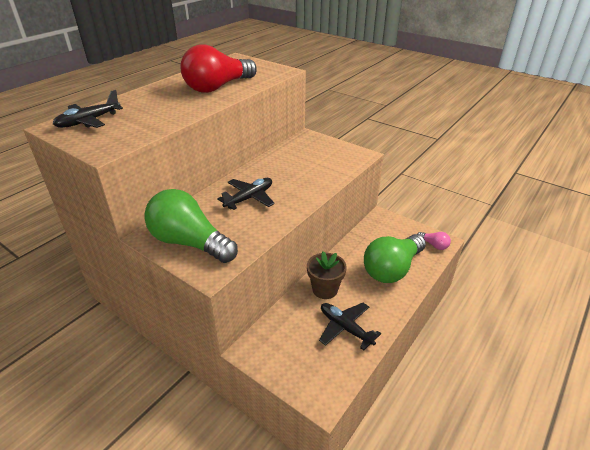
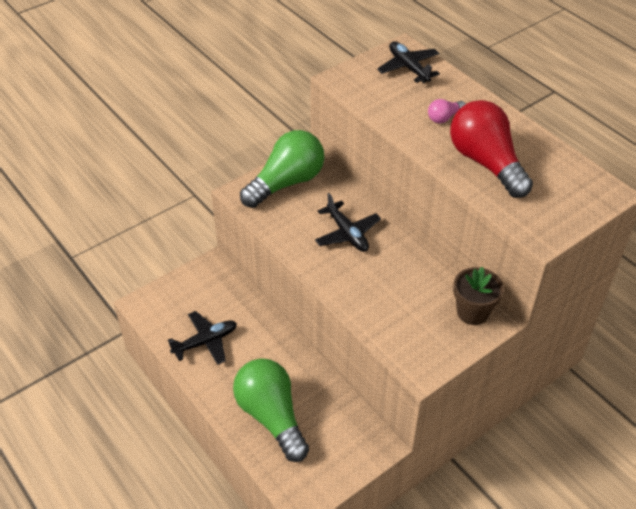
camera: 105 degrees right, 10 degrees up
brown flower pot [307,251,347,299] -> brown flower pot moved to [453,267,504,325]
pink light bulb [417,232,451,250] -> pink light bulb moved to [428,99,466,123]

